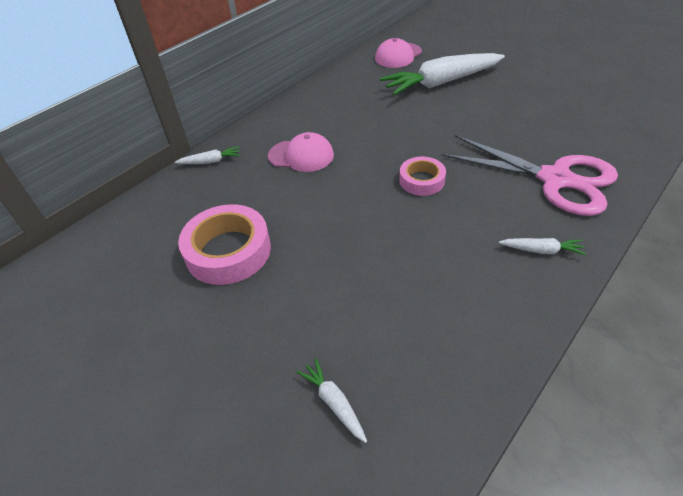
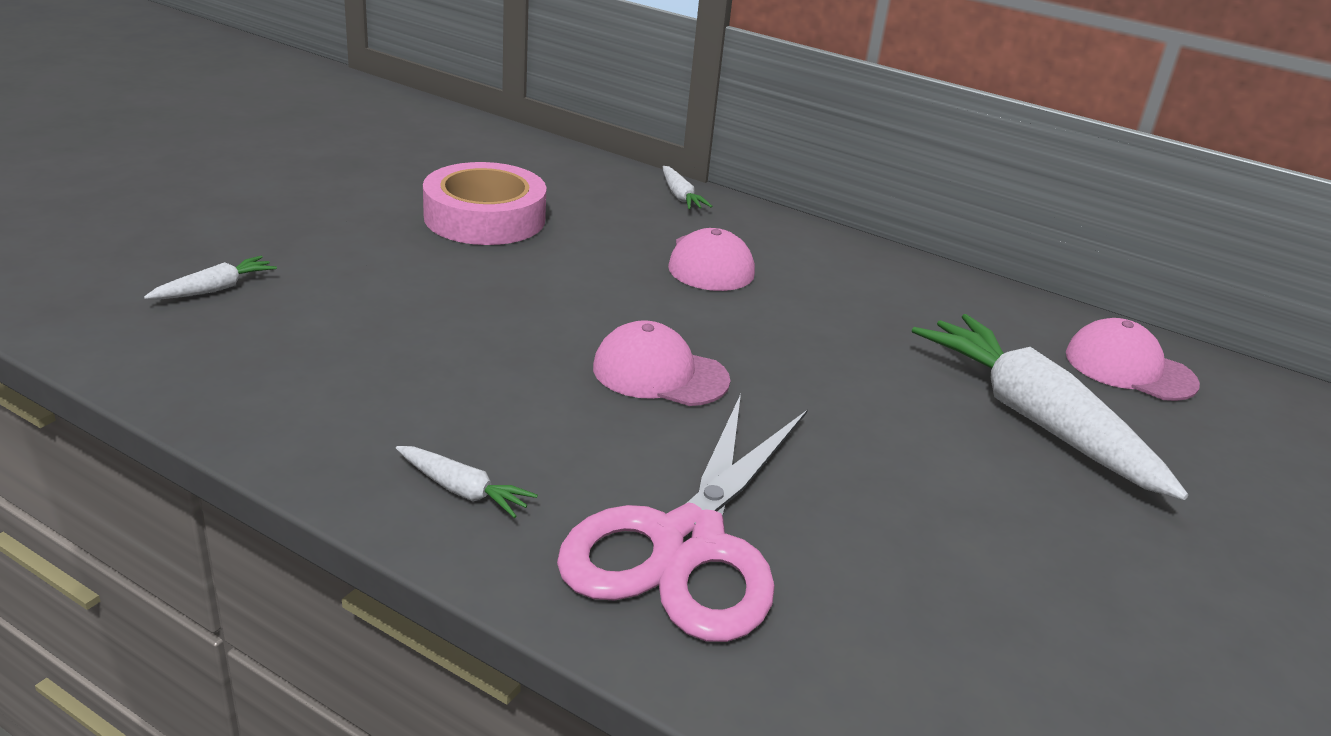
camera: 75 degrees right, 15 degrees down
pink tape [399,157,446,196] -> pink cap [593,320,730,406]
white carrot [499,238,586,255] -> white carrot turned 60 degrees counterclockwise [396,446,538,518]

